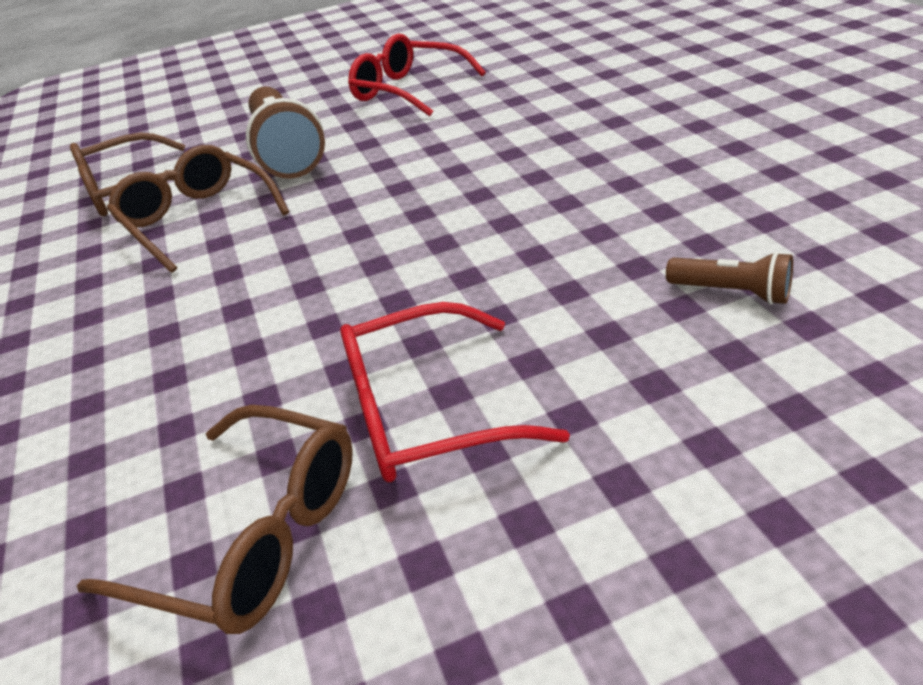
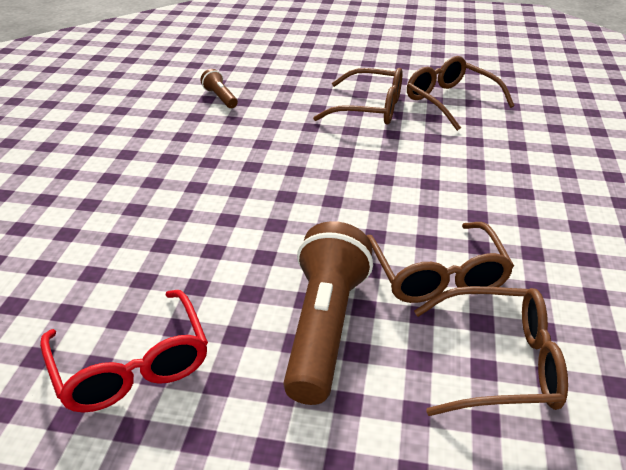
camera: 155 degrees left, 0 degrees up
red glasses [340,302,570,482] -> brown glasses [313,68,402,125]

